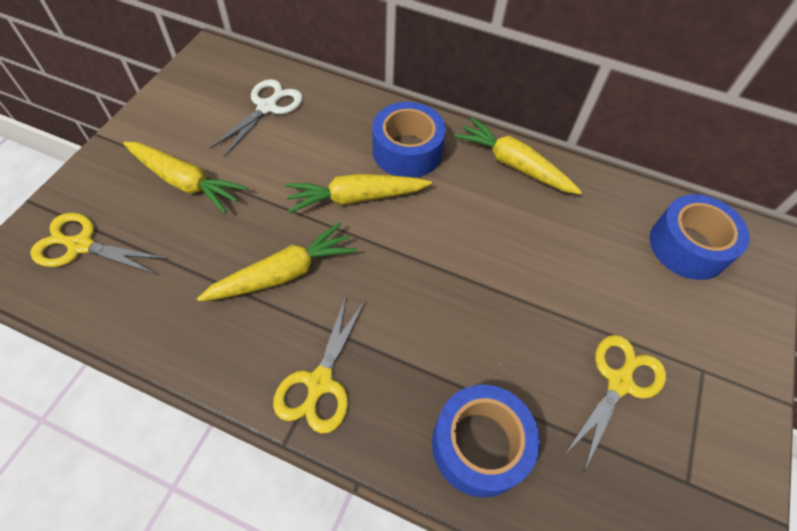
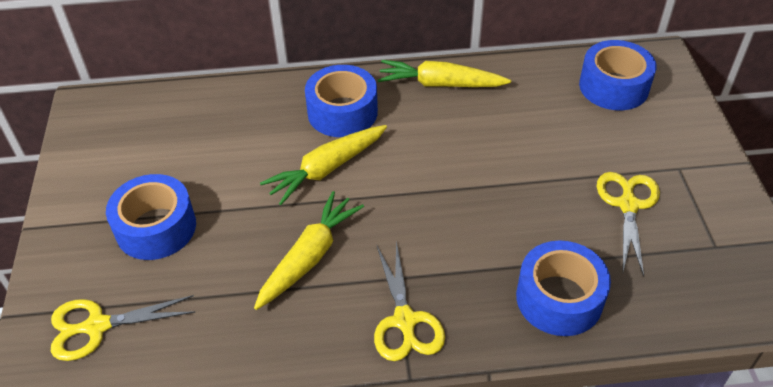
camera: 25 degrees left, 10 degrees down
yellow carrot [123,142,248,213] -> blue tape [106,174,196,260]
white scissors [210,79,303,157] -> none

